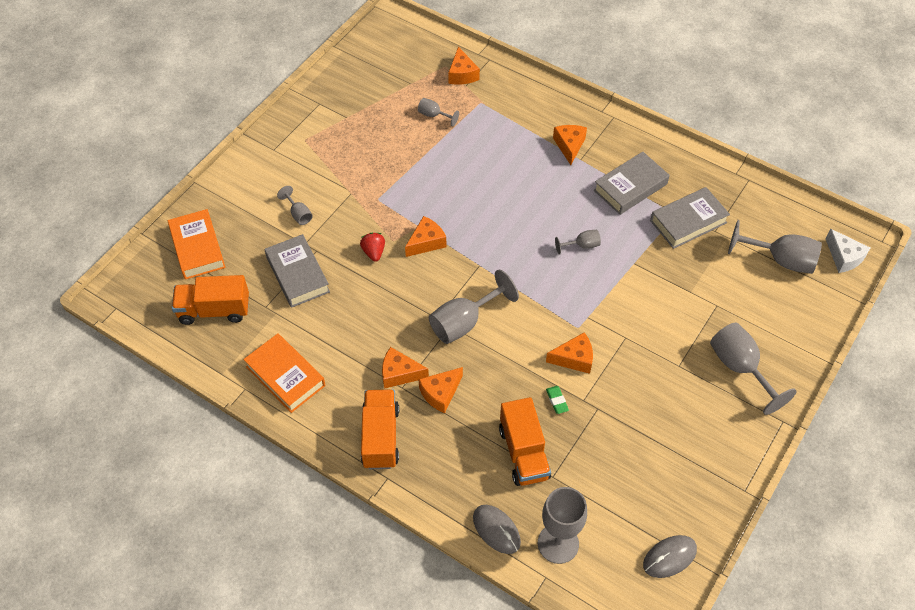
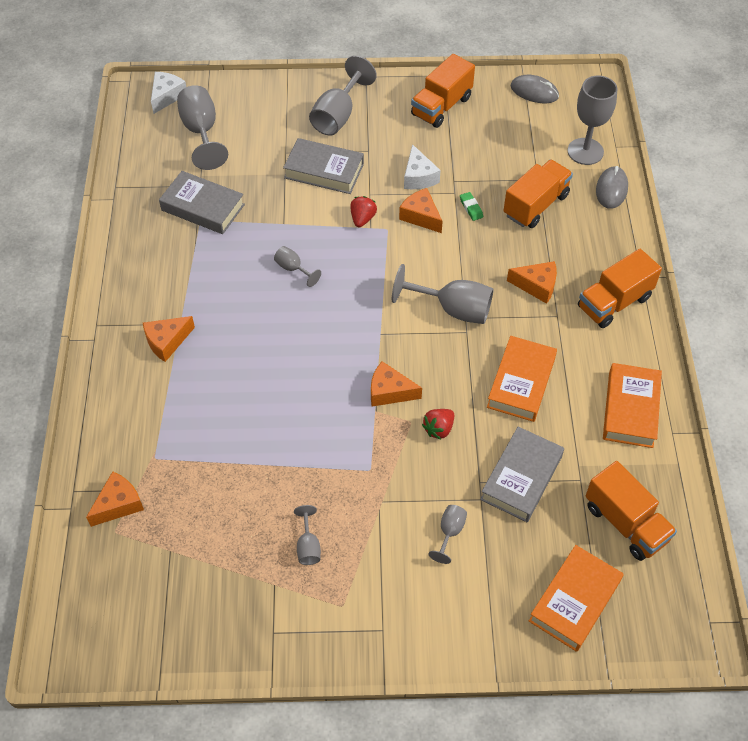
camera: 125 degrees left, 0 degrees up
orange cheese [382,347,429,389] -> none
grey goblet [418,98,459,127] -> grey goblet moved to [294,505,321,565]
green eraser [546,386,569,414] -> green eraser turned 60 degrees counterclockwise [460,192,483,221]
grey book [594,152,670,215] -> grey book moved to [283,138,364,194]
none -> red strawberry [350,196,377,227]
none -> white cheese [404,144,441,189]
none -> orange truck [411,54,475,128]
none -> orange book [487,336,557,422]

